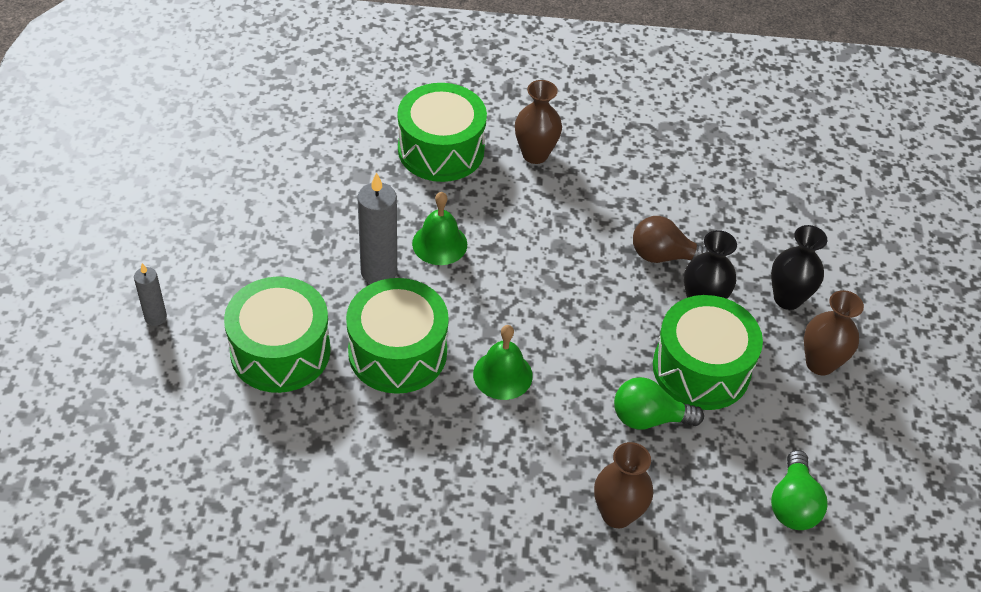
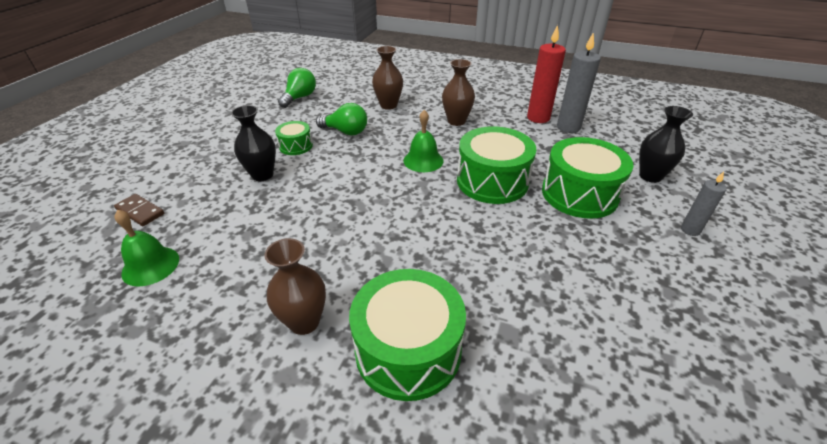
camera: 160 degrees left, 10 degrees down
grey candle [357,172,397,284] -> grey candle moved to [557,32,601,133]
green bell [412,192,467,265] -> green bell moved to [114,210,179,287]
brown light bulb [633,216,709,263] -> none
green drum [653,295,763,410] -> green drum [275,121,313,155], size x0.51
black vase [771,225,827,310] -> black vase moved to [639,106,693,183]
brown vase [804,290,864,375] -> brown vase moved to [442,59,475,126]
none -> brown domino [114,194,164,226]
none -> red candle [527,25,566,123]

